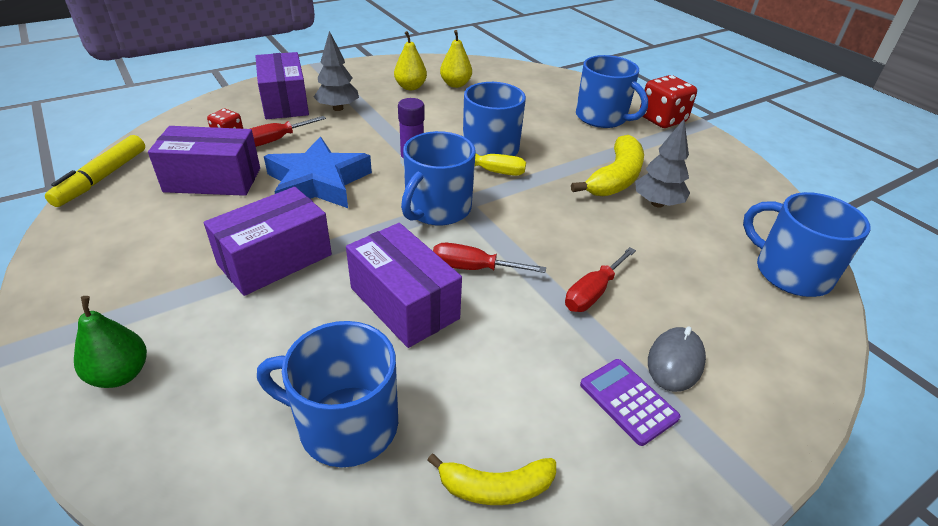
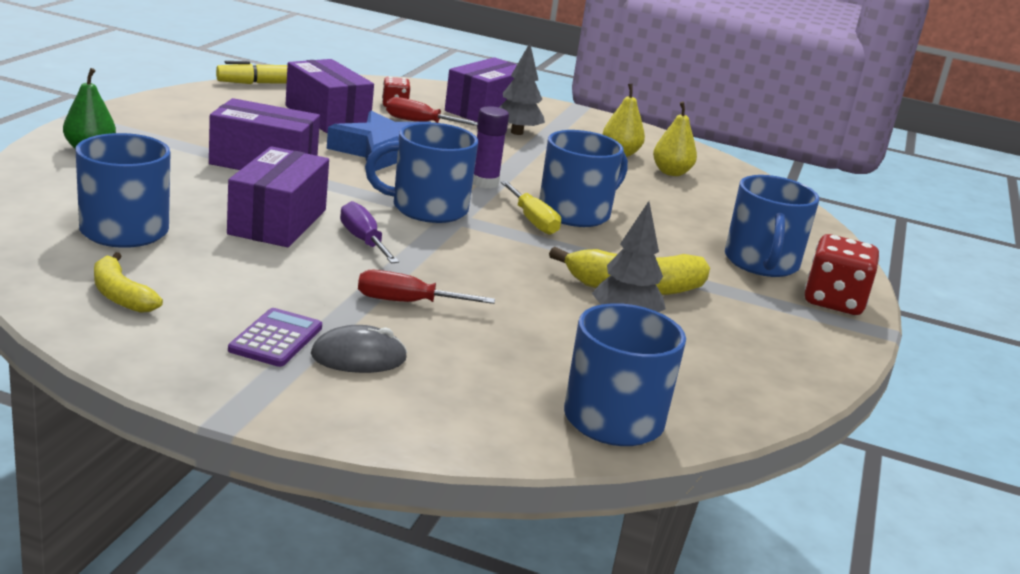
camera: 50 degrees right, 15 degrees down
red screwdriver [433,243,546,273] -> purple screwdriver [340,201,399,263]

